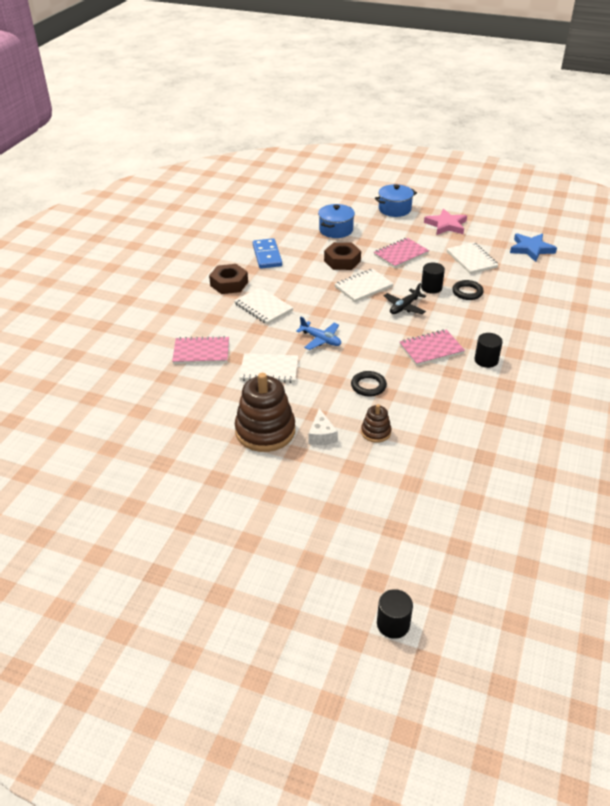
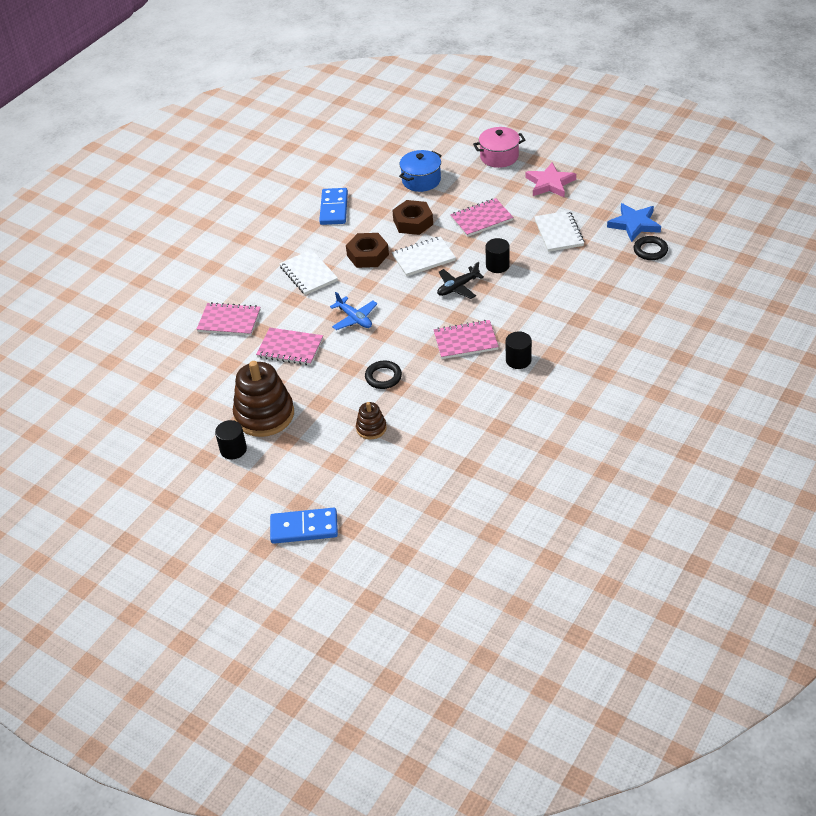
camera: 15 degrees right, 5 degrees up
brown nut [209,264,248,294] -> brown nut moved to [346,233,389,268]
white notebook [239,353,298,383] -> pink notebook [256,328,323,365]
white cheese [308,408,338,445] -> none
blue pot [375,184,417,217] -> pink pot [473,127,525,168]
black cylinder [377,589,413,639] -> black cylinder moved to [215,420,247,459]
black ring [452,280,484,300] -> black ring moved to [633,236,668,260]
none -> blue domino [270,508,338,544]

